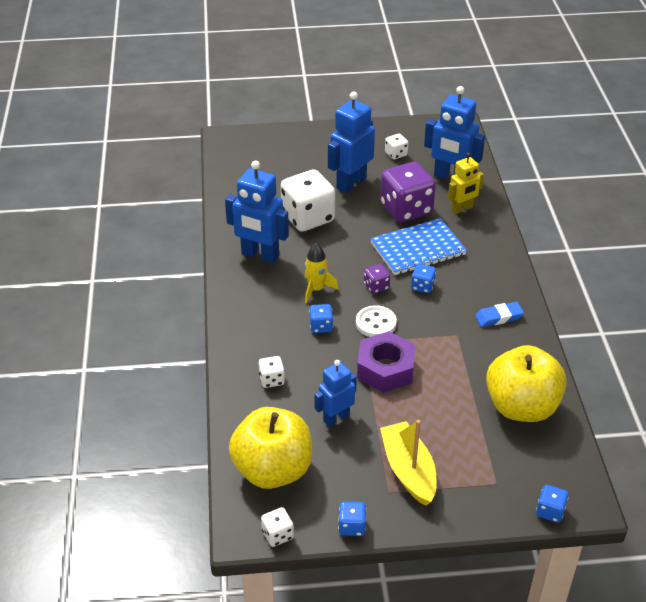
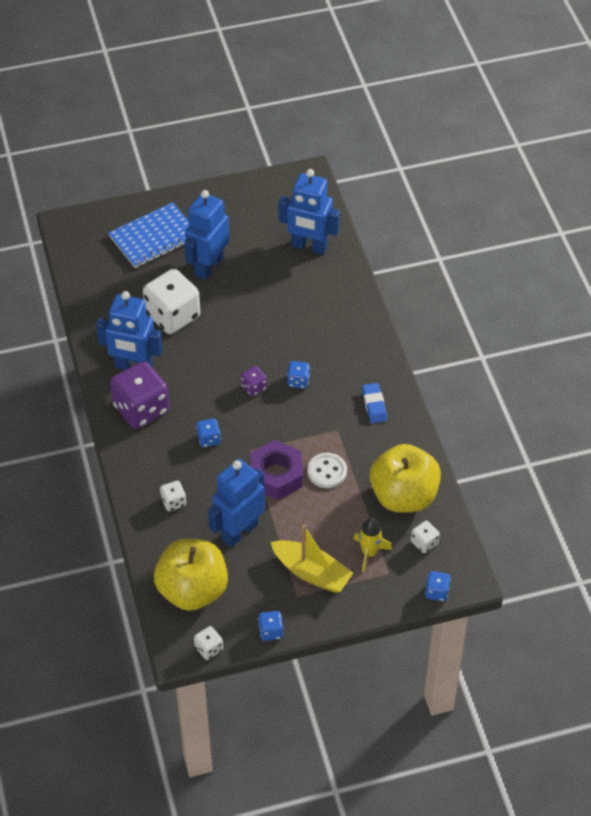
camera: 10 degrees left, 10 degrees up
yellow rocket [304,243,338,303] -> yellow rocket moved to [354,518,392,572]
blue robot [314,360,357,427] -> blue robot [208,459,265,547], size x1.60
white button [356,305,397,337] -> white button moved to [307,453,347,488]
blue notebook [370,218,467,275] -> blue notebook moved to [108,202,190,268]
purple dice [380,162,436,222] -> purple dice moved to [110,361,170,429]
yellow boat [380,420,437,506] -> yellow boat turned 150 degrees clockwise [271,525,353,593]
white dice [385,134,408,159] -> white dice moved to [411,521,440,553]
yellow robot [448,153,484,214] -> none
blue eraser [475,302,524,327] -> blue eraser turned 75 degrees counterclockwise [362,383,387,423]

